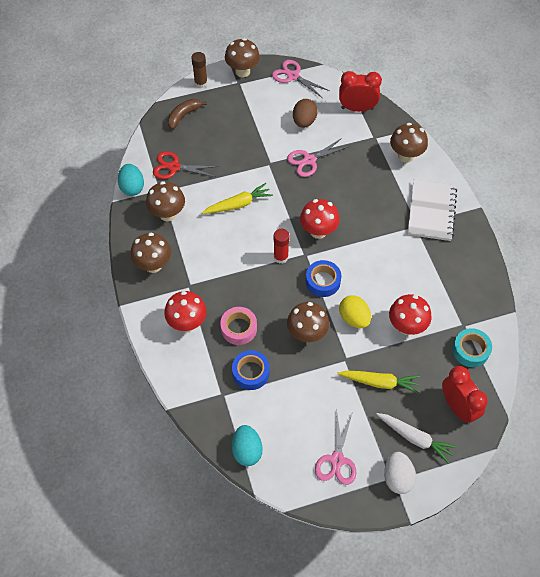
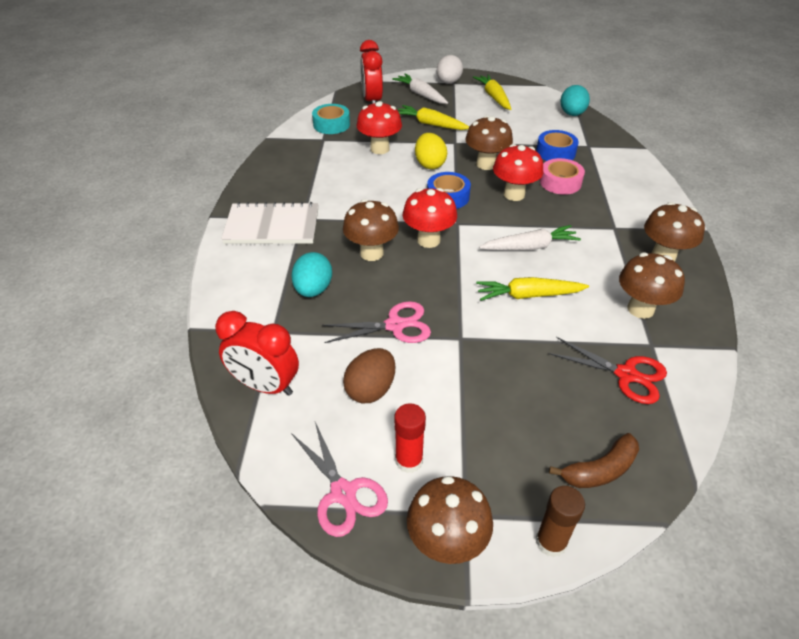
camera: 160 degrees left, 15 degrees down
turquoise egg [118,164,144,196] -> turquoise egg moved to [291,252,332,297]
red mushroom [164,291,207,331] -> red mushroom moved to [493,144,544,201]
red glue stick [274,229,290,264] -> red glue stick moved to [394,403,426,473]
pink scissors [315,413,356,485] -> yellow carrot [473,74,511,110]
brown mushroom [390,123,428,163] -> brown mushroom moved to [343,199,399,261]
white notebook [408,180,457,241] -> white notebook turned 60 degrees clockwise [221,202,318,244]
none -> white carrot [479,225,581,250]

